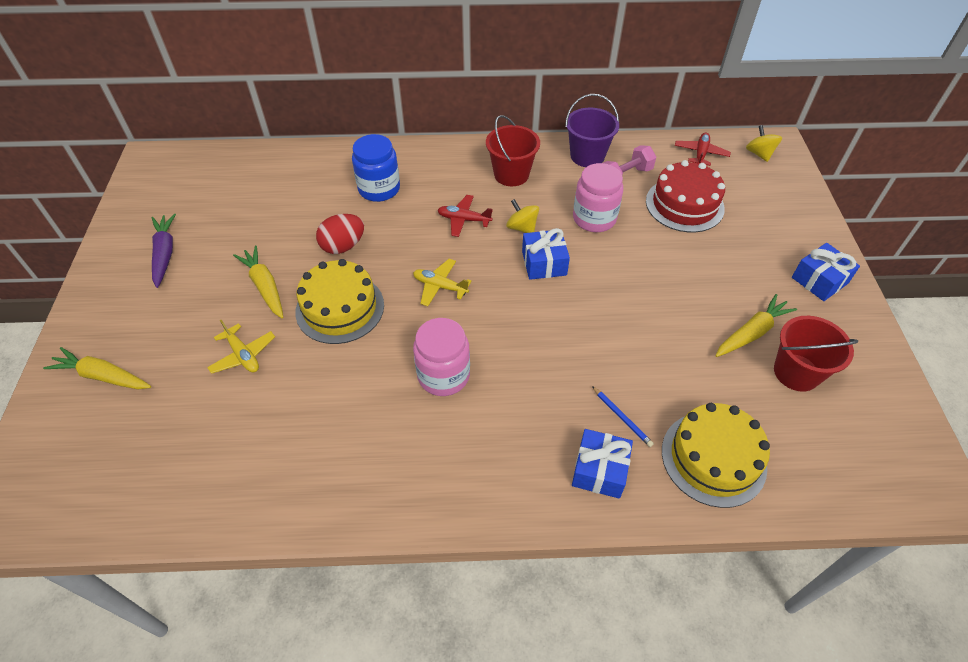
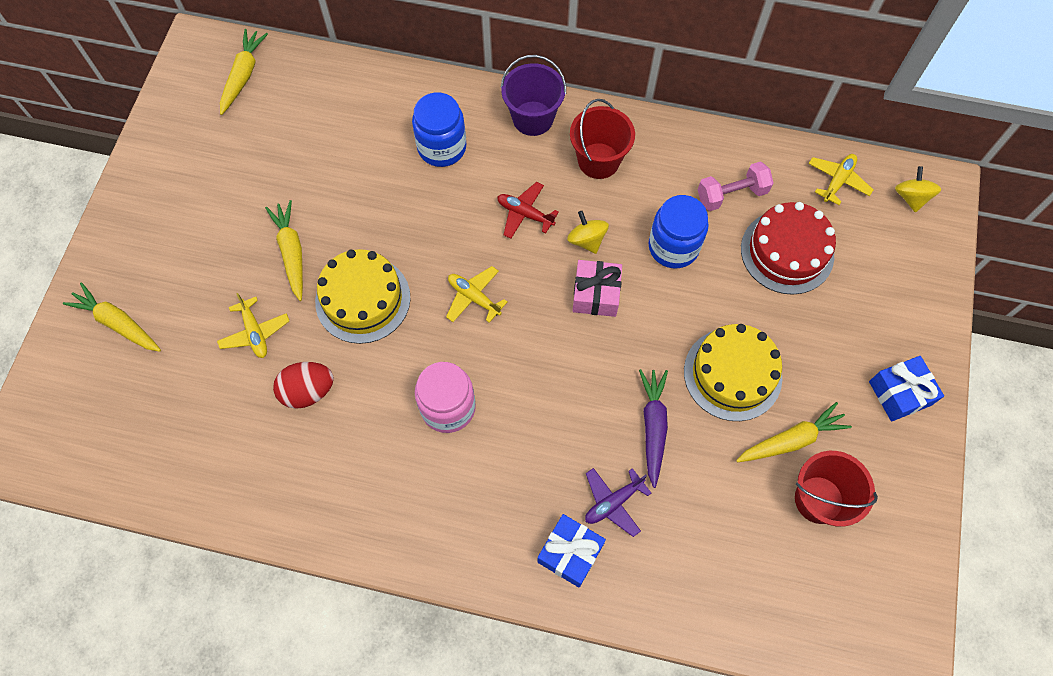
camera: 15 degrees right, 15 degrees up
purple carrot [152,214,176,288] -> purple carrot moved to [639,369,668,488]
red egg [316,214,364,254] -> red egg moved to [273,362,334,409]
blue gift [522,228,570,280] -> pink gift [573,260,622,317]
purple bucket [565,94,619,167] -> purple bucket moved to [501,55,566,136]
pink jar [573,163,623,232] -> blue jar [649,195,709,269]
blue pencil [592,386,654,447] -> purple plane [585,468,651,537]
yellow cake [662,403,770,508] -> yellow cake moved to [684,324,782,421]
red plane [675,132,731,166] -> yellow plane [808,154,874,205]
none -> yellow carrot [220,29,268,115]

